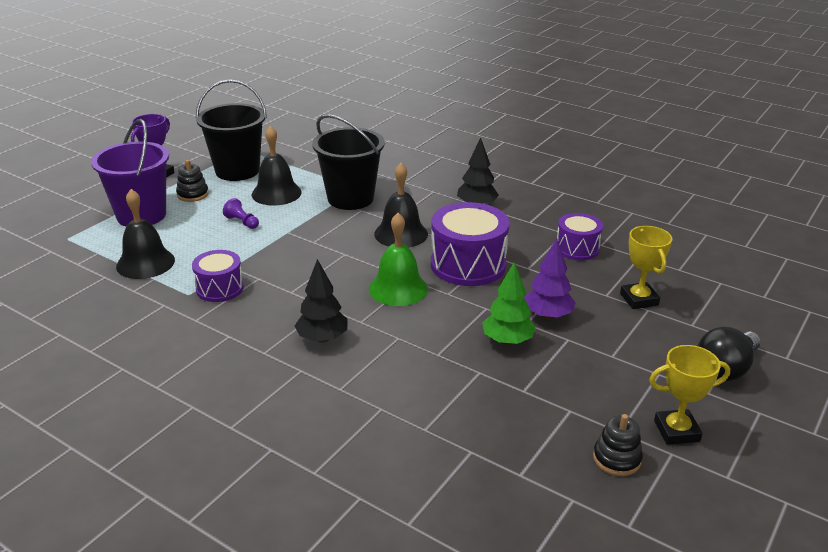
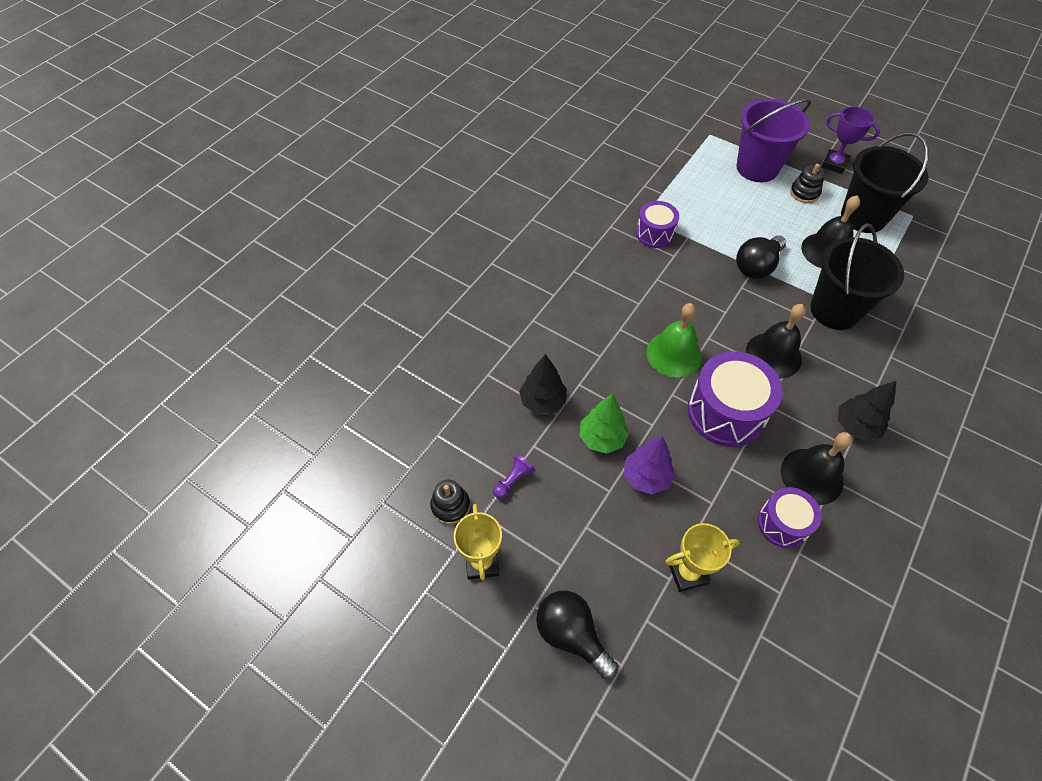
camera: 90 degrees right, 25 degrees up
black bell [116,189,175,279] -> black bell moved to [781,432,853,505]
purple pawn [223,198,259,229] -> purple pawn moved to [493,454,535,499]
black tree [295,259,348,343] -> black tree moved to [519,354,567,414]
none -> black light bulb [736,236,786,279]

